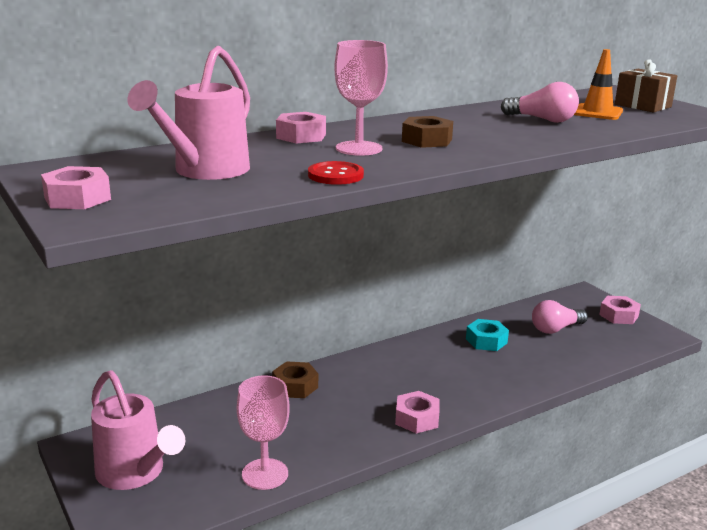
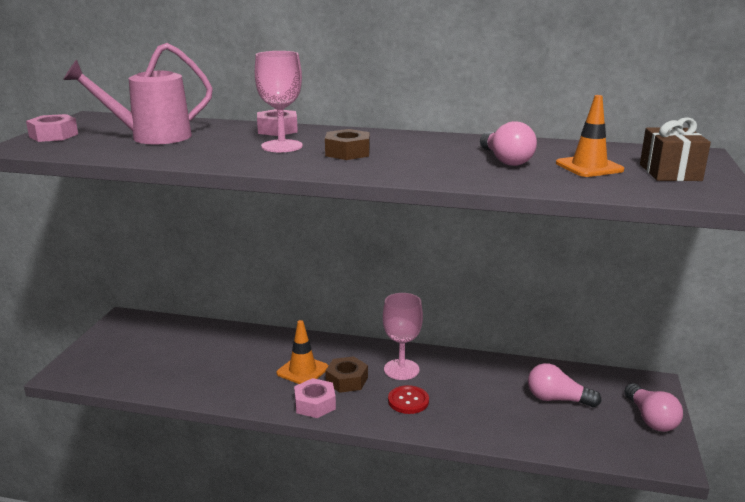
camera: 45 degrees right, 0 degrees up
pink watering can [91,370,185,490] -> none
pink goblet [237,375,290,490] -> pink goblet moved to [383,293,423,380]
brown nut [272,361,318,398] -> brown nut moved to [325,356,368,393]
red button [308,161,364,185] -> red button moved to [388,385,429,414]
turquoise nut [466,319,509,351] -> none
pink nut [599,296,641,324] -> pink light bulb [624,383,683,432]
none -> orange traffic cone [276,320,329,384]

